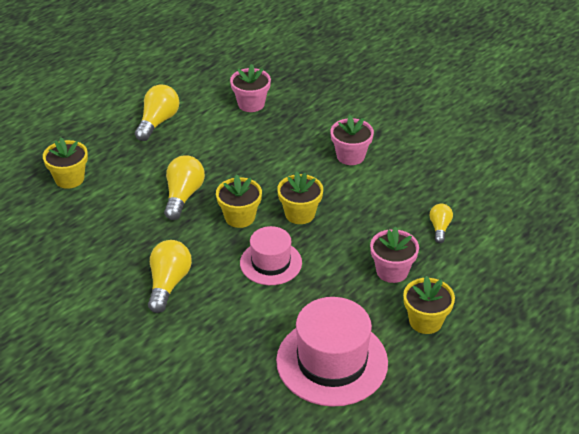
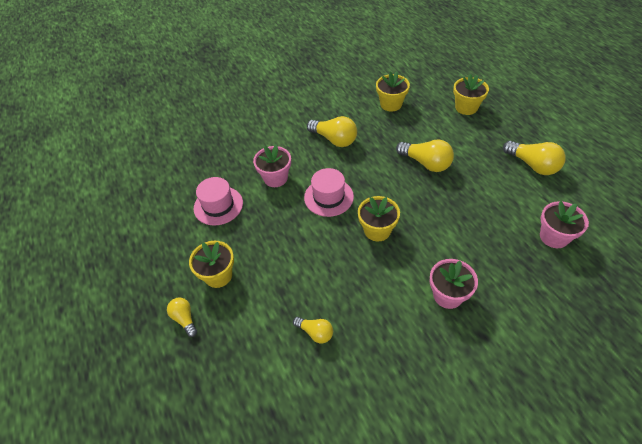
camera: 115 degrees right, 10 degrees up
yellow flower pot [216,174,262,228] -> yellow flower pot moved to [376,72,410,112]
pink hat [276,297,388,407] -> pink hat [194,177,243,225], size x0.61
pink flower pot [370,227,419,283] -> pink flower pot moved to [253,144,291,187]
none -> yellow light bulb [167,298,197,337]

